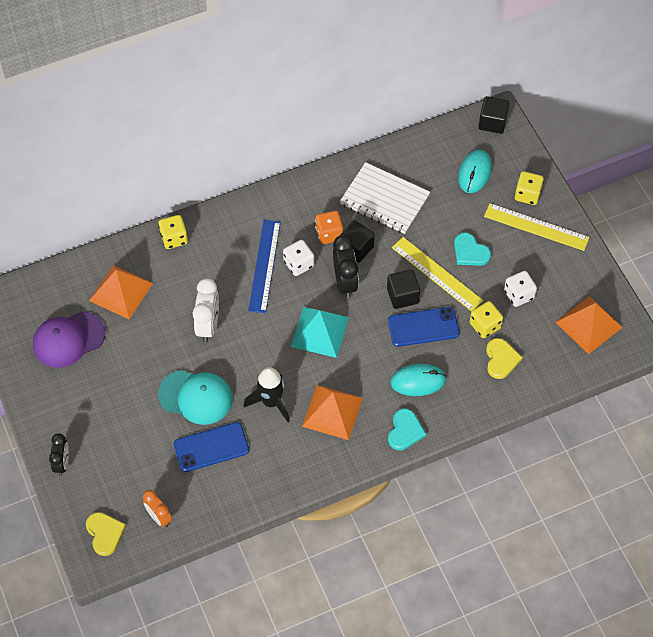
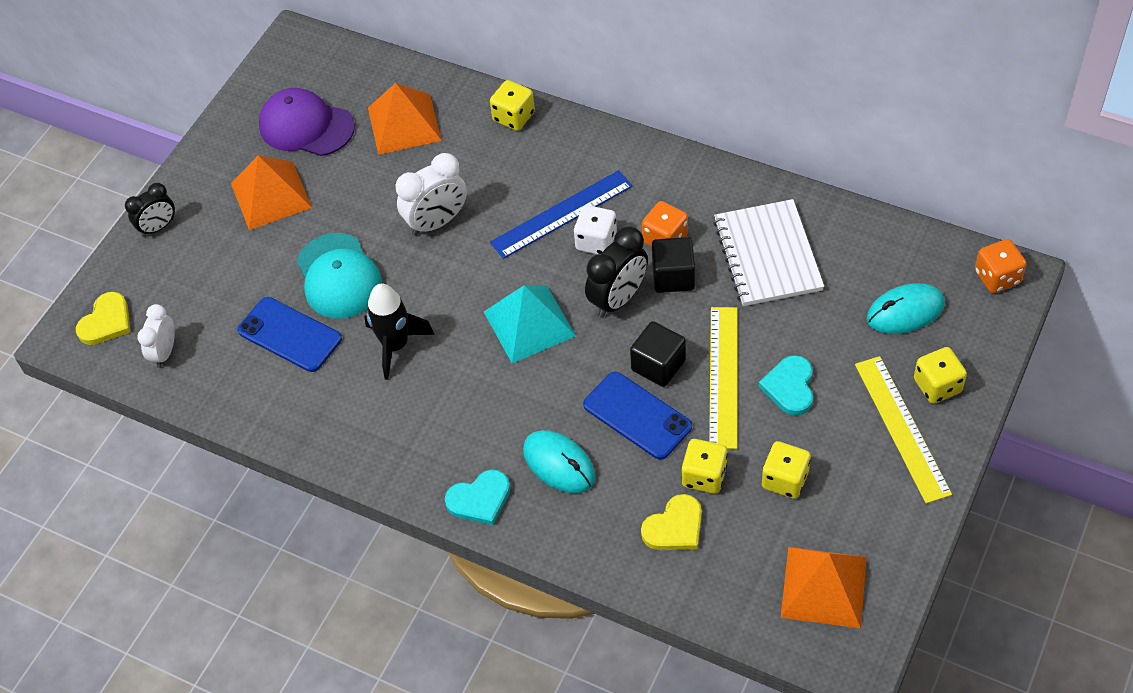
camera: 55 degrees right, 5 degrees down
orange clock [143,490,172,527] -> white clock [137,304,175,368]
orange pyramid [302,385,363,440] -> orange pyramid moved to [231,155,312,230]
black cube [479,96,510,134] -> orange dice [975,239,1027,293]
white dice [504,271,537,307] -> yellow dice [762,441,811,499]

